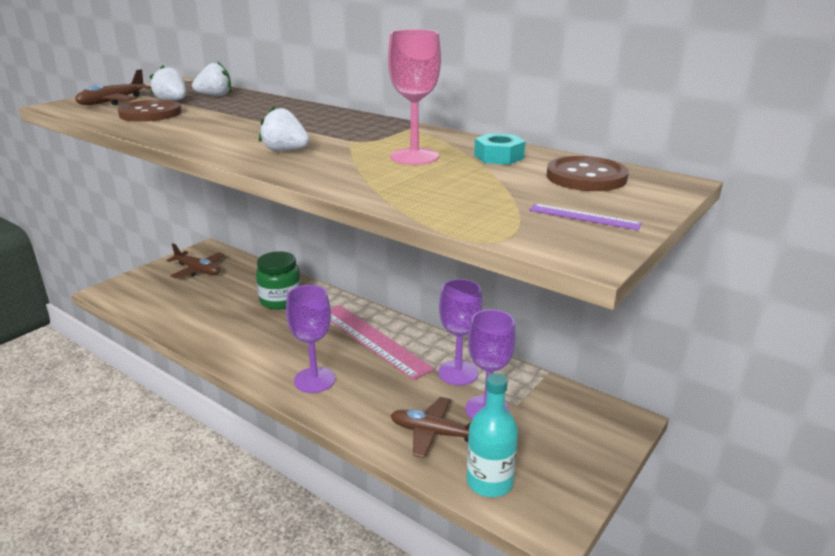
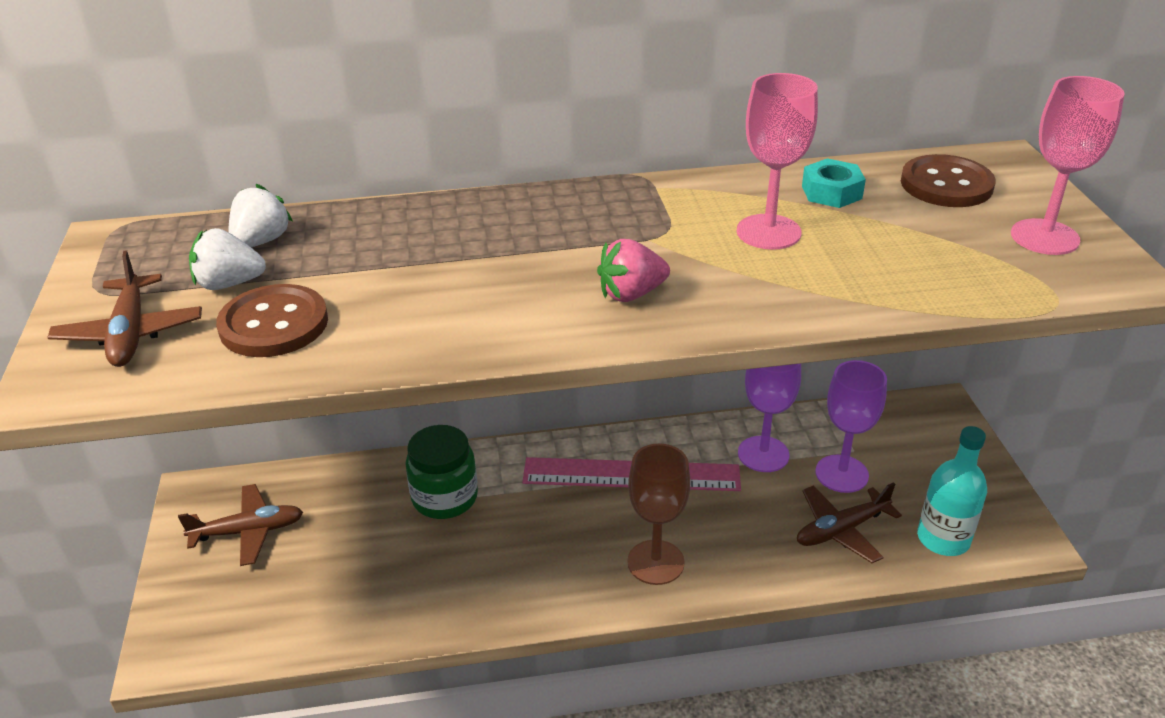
camera: 45 degrees left, 10 degrees up
white strawberry [259,106,310,151] -> pink strawberry [597,239,670,302]
purple goblet [286,285,335,393] -> brown goblet [627,444,690,585]
purple ruler [529,204,642,230] -> pink goblet [1011,76,1125,255]

